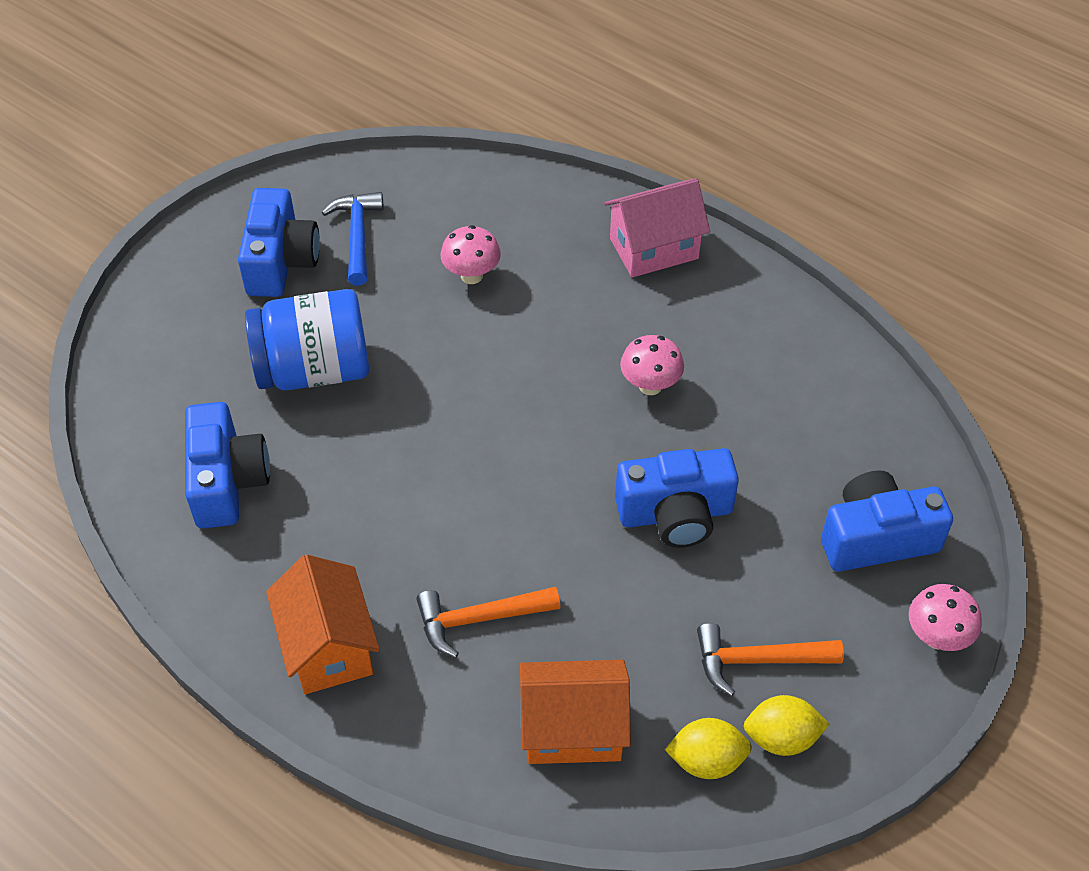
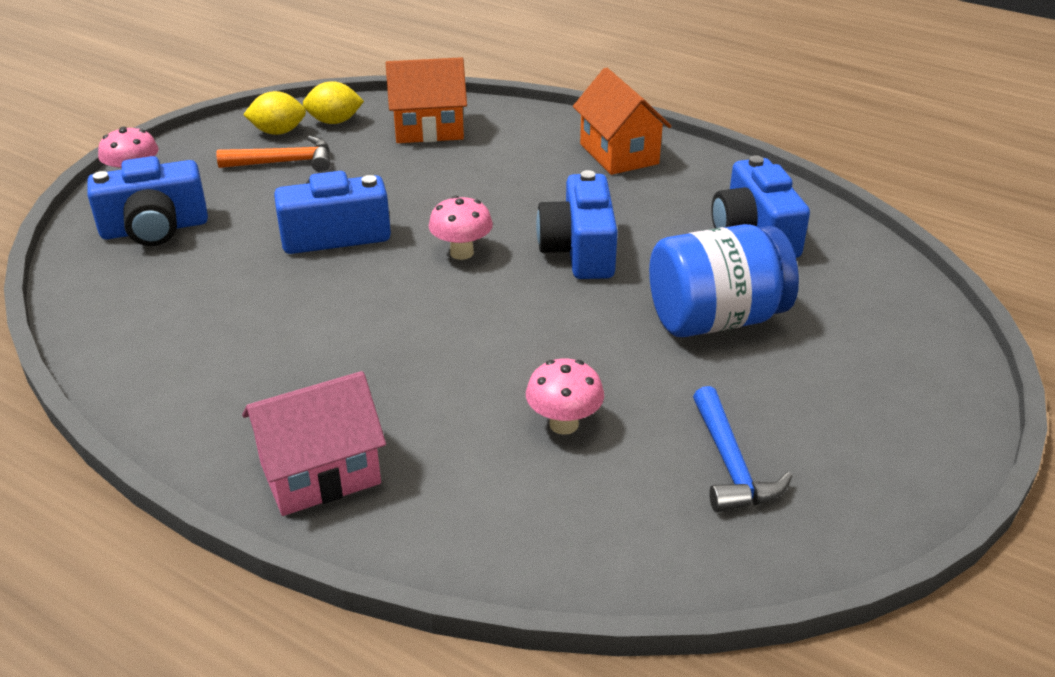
camera: 175 degrees right, 15 degrees down
blue camera [238,188,320,297] -> blue camera moved to [536,170,618,279]
orange hammer [416,587,560,658] -> none
pink mushroom [620,335,684,395] -> pink mushroom moved to [429,196,493,260]

